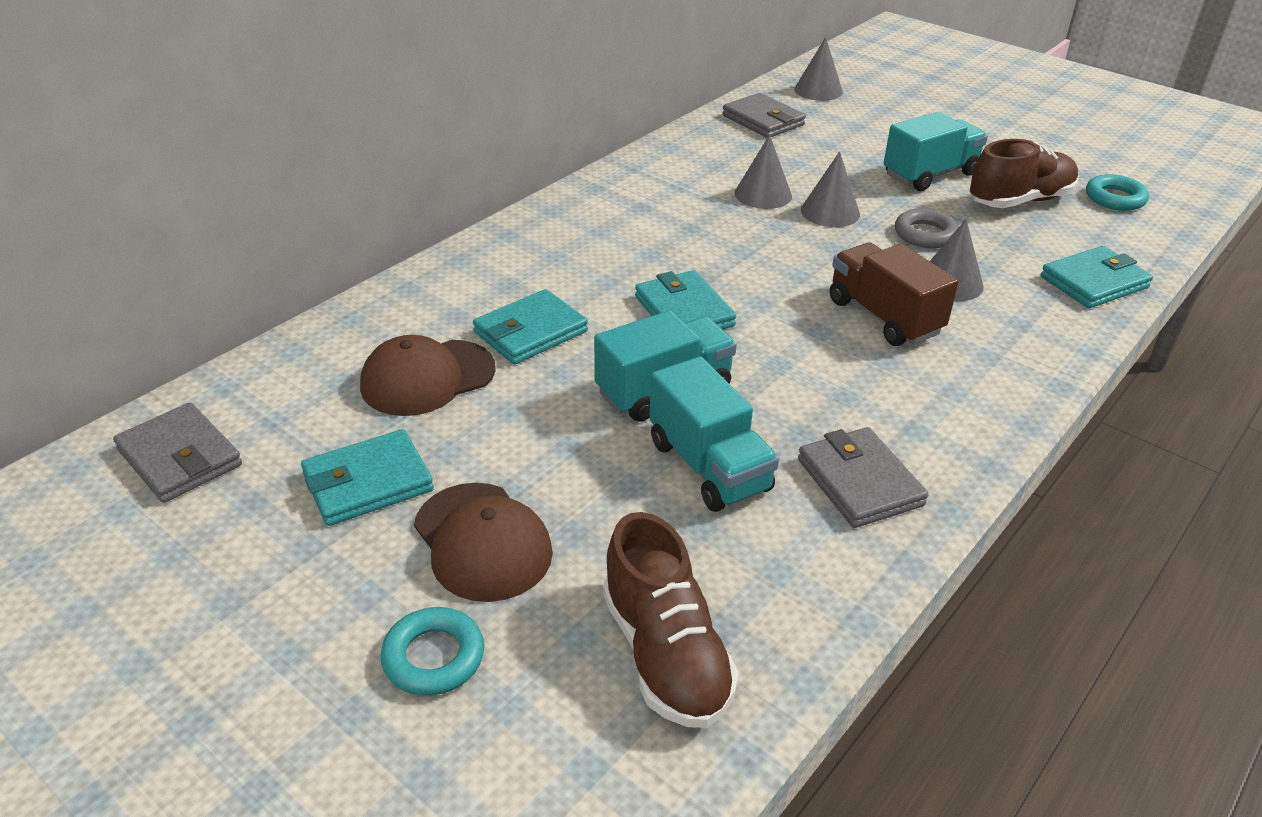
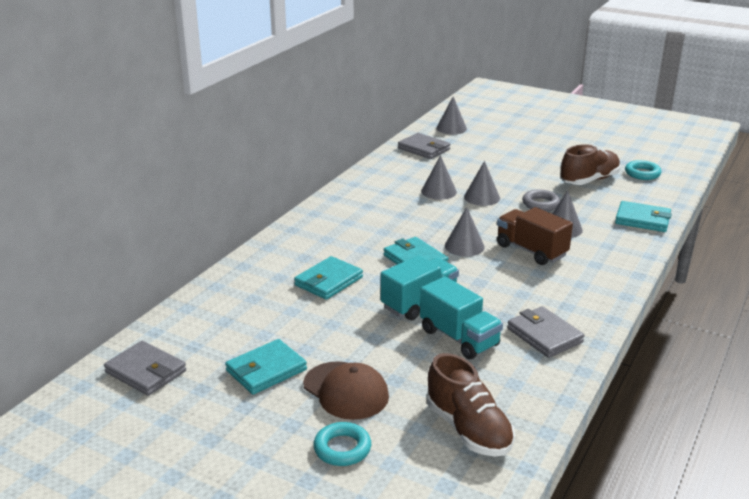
camera: 10 degrees left, 10 degrees down
brown cap [360,335,496,416] -> none
turquoise truck [883,112,988,191] -> none
turquoise wallet [1040,246,1153,308] -> turquoise wallet turned 60 degrees clockwise [615,201,672,232]
none -> grey cone [445,207,485,256]

